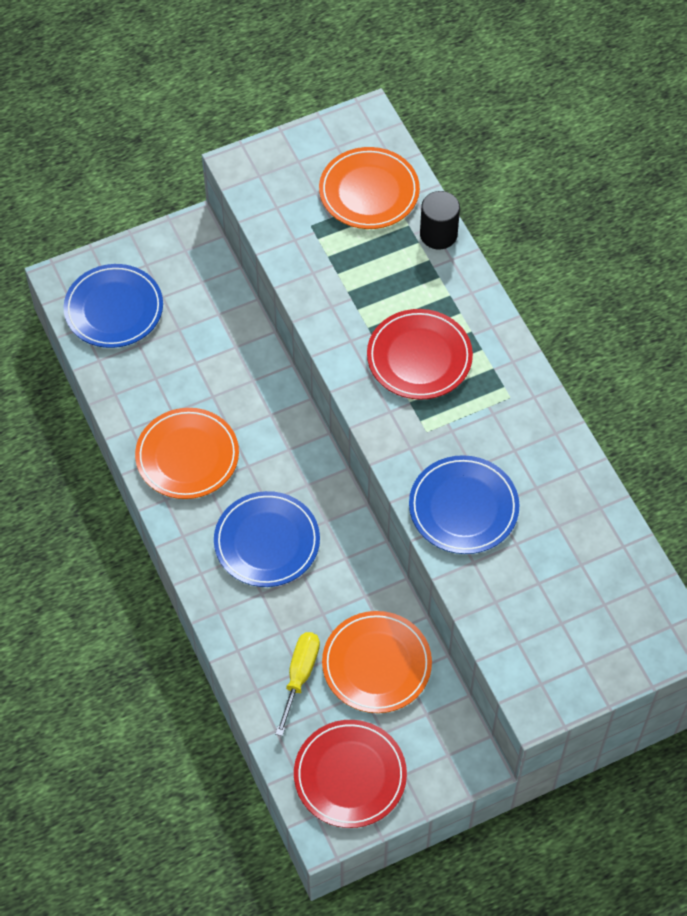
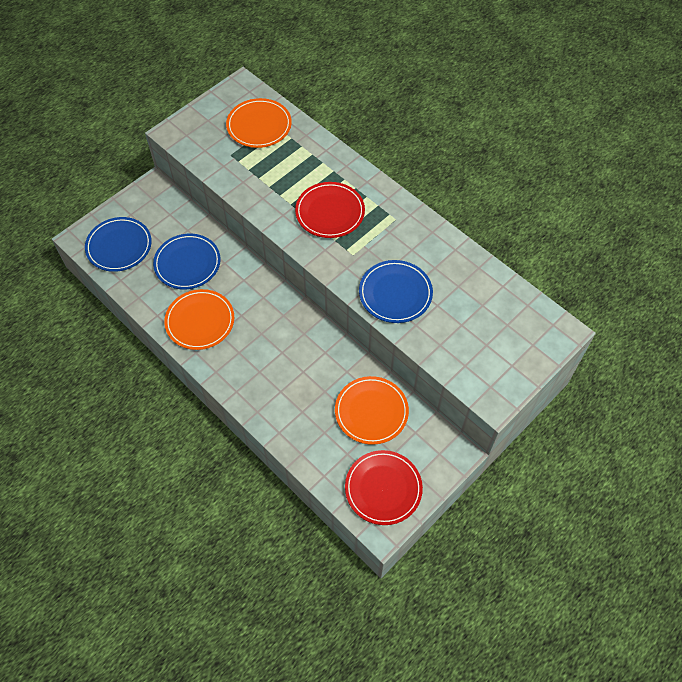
camera: 20 degrees left, 0 degrees up
blue plate [214,491,320,587] -> blue plate moved to [153,234,221,289]
yellow screwdriver [275,632,320,736] -> none
black cylinder [420,191,460,249] -> none

